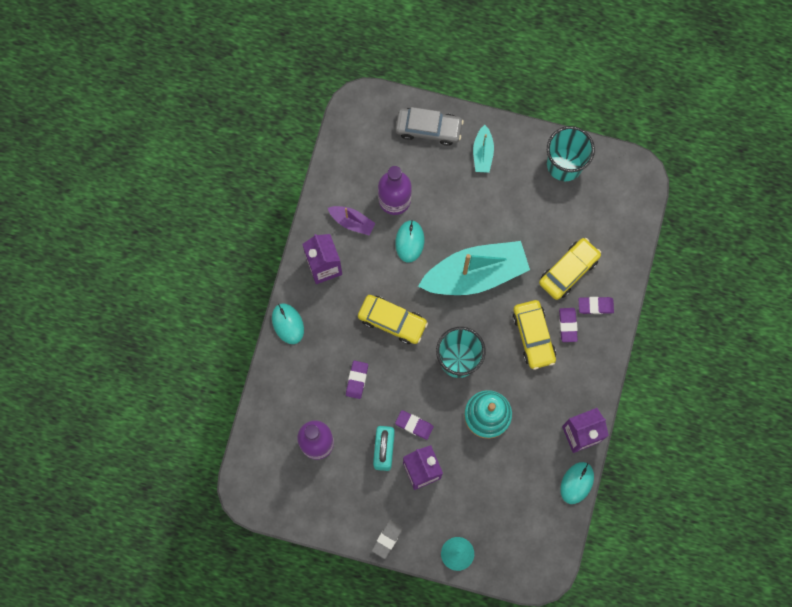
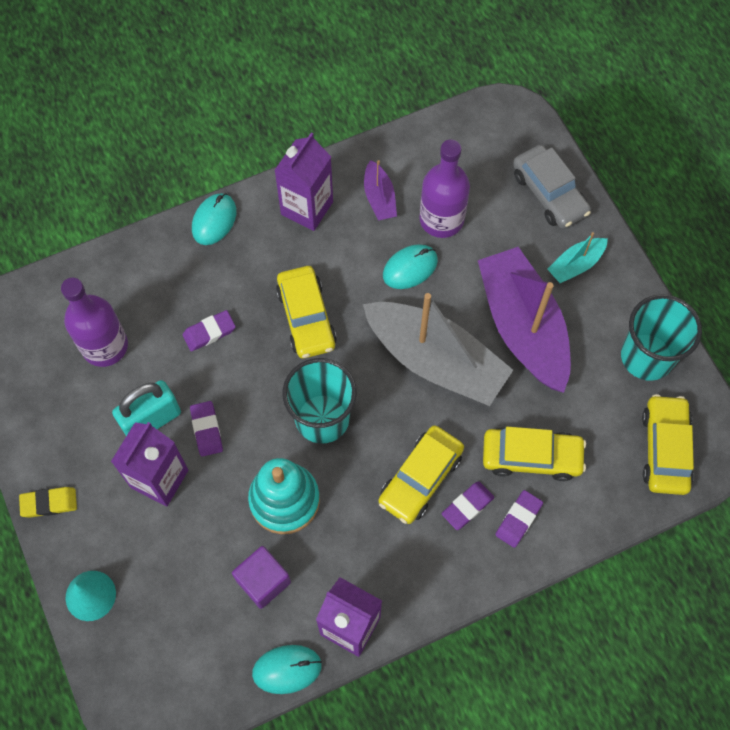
camera: 50 degrees right, 10 degrees down
grey eraser [372,520,403,559] -> yellow eraser [19,487,77,518]
turquoise boat [418,241,530,295] -> grey boat [363,293,513,406]
purple eraser [579,297,614,314] -> purple eraser turned 75 degrees clockwise [495,490,543,548]
none -> purple cube [232,546,291,609]
none -> purple boat [478,247,571,393]
none -> yellow car [642,394,694,495]

